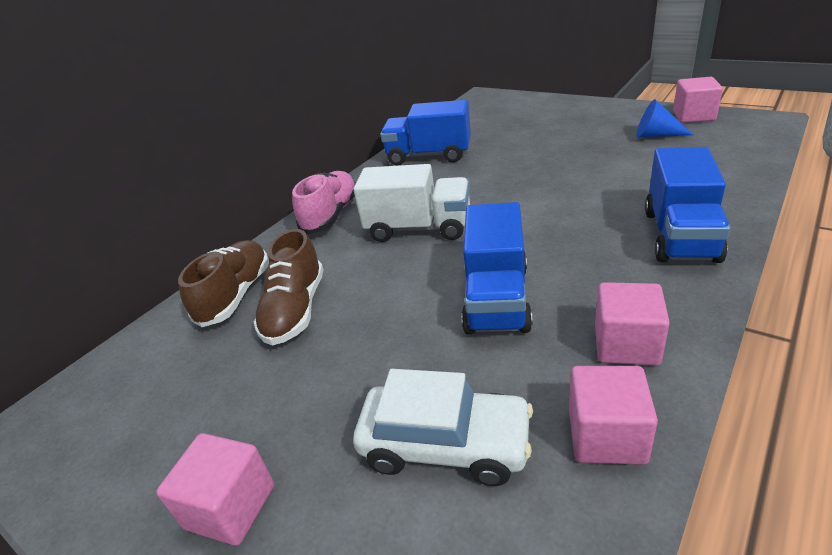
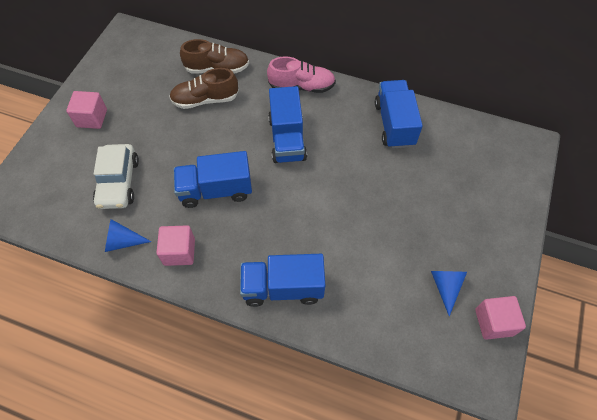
camera: 70 degrees right, 25 degrees up
white truck [353,164,470,242] -> blue truck [268,86,307,163]
pink cube [569,366,658,465] -> blue cone [105,219,152,252]

